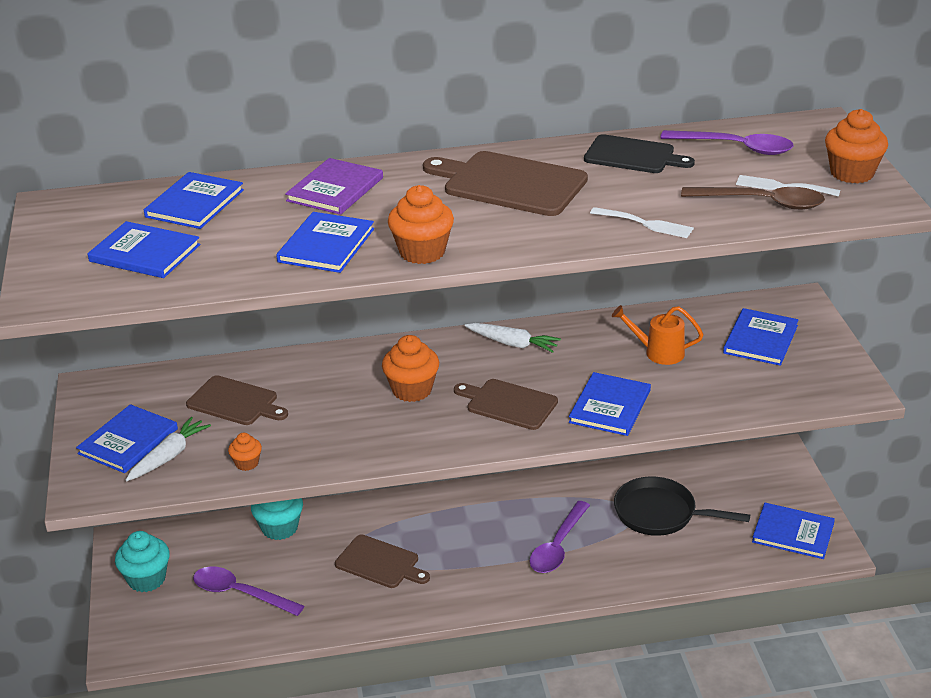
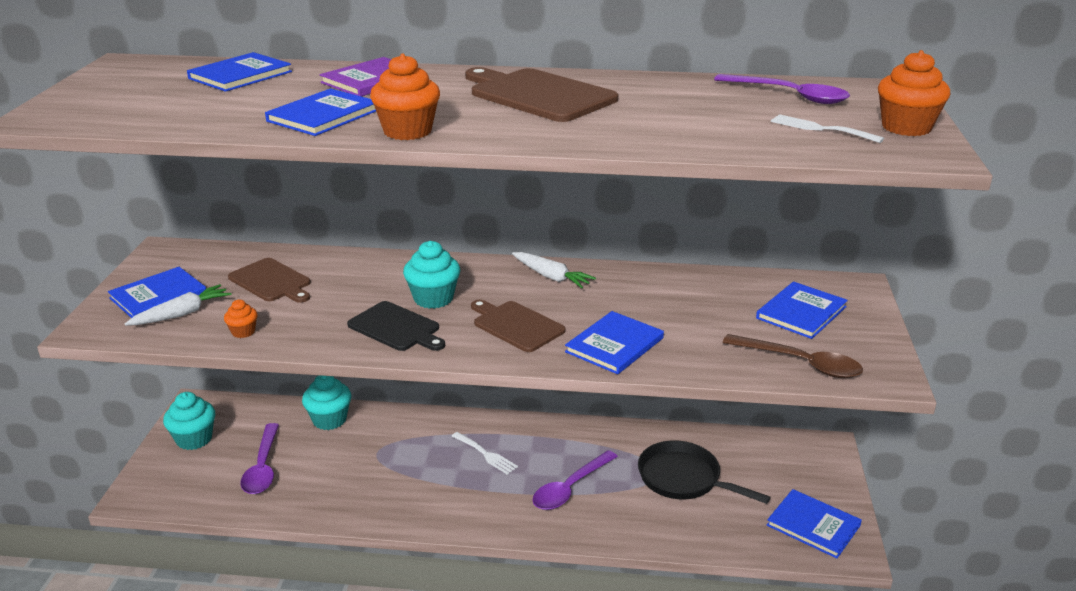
camera: 15 degrees right, 5 degrees down
blue book [87,221,200,278] -> none
purple spoon [193,566,304,616] -> purple spoon turned 135 degrees counterclockwise [240,423,279,494]
brown cutting board [335,535,430,588] -> none
orange cupcake [382,335,439,402] -> turquoise cupcake [403,241,460,309]
black cutting board [584,134,695,173] -> black cutting board moved to [347,301,445,351]
white fork [590,207,694,238] -> white fork moved to [452,432,518,475]
orange watering can [612,305,703,365] -> none
brown spoon [681,187,825,210] -> brown spoon moved to [723,334,863,378]

